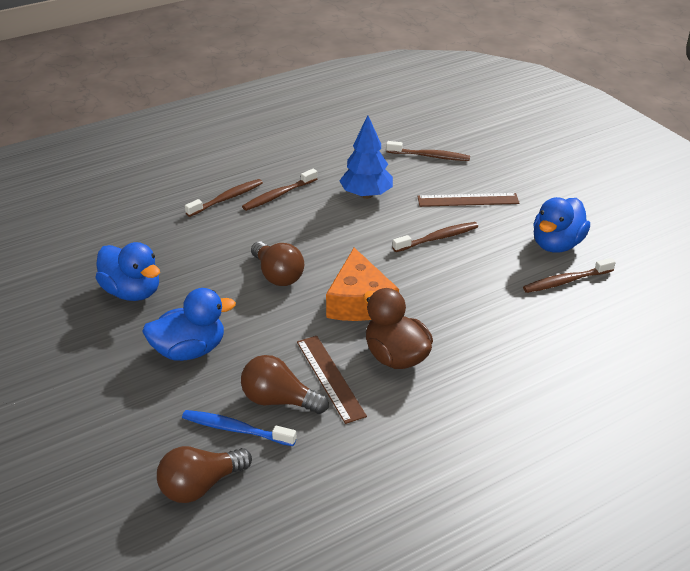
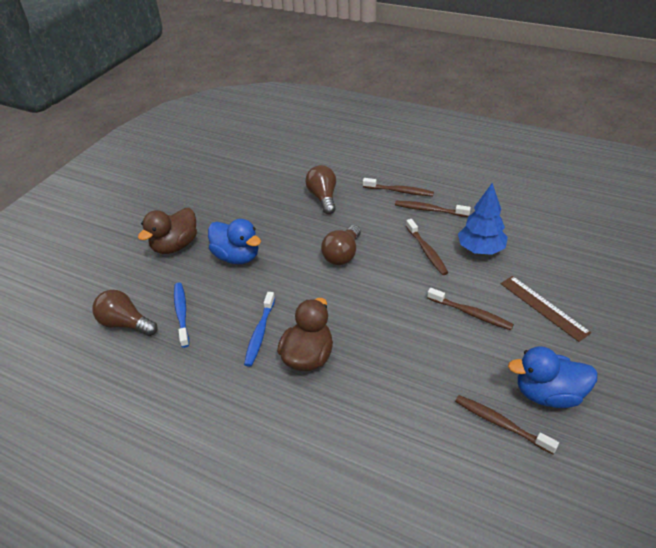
camera: 60 degrees right, 5 degrees up
blue duck [95,242,160,301] -> none
brown light bulb [241,355,329,414] -> brown light bulb moved to [305,165,336,214]
brown ruler [297,336,367,424] -> blue toothbrush [244,292,275,367]
orange cheese [326,248,399,321] -> none
brown toothbrush [386,141,470,161] -> brown toothbrush moved to [406,219,449,275]
none -> brown duck [138,208,197,254]

